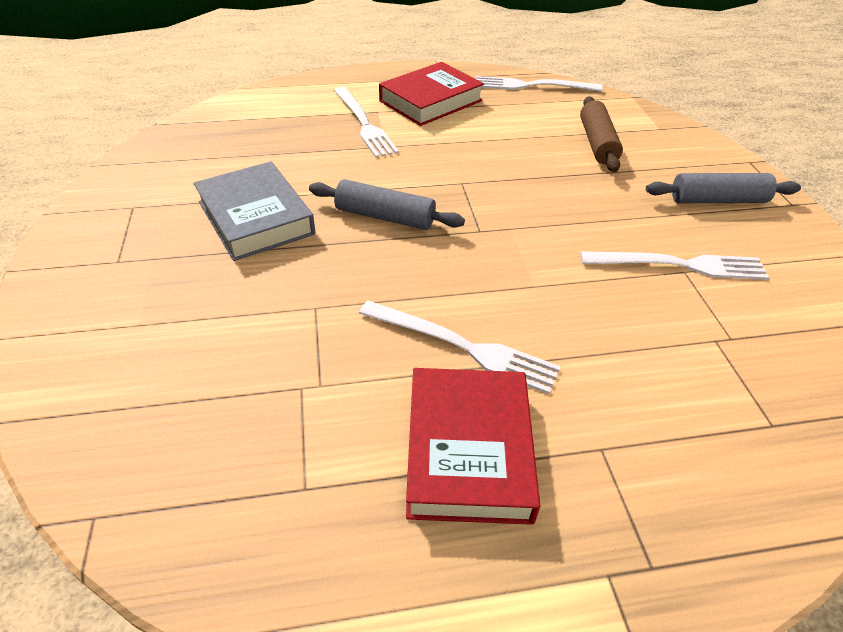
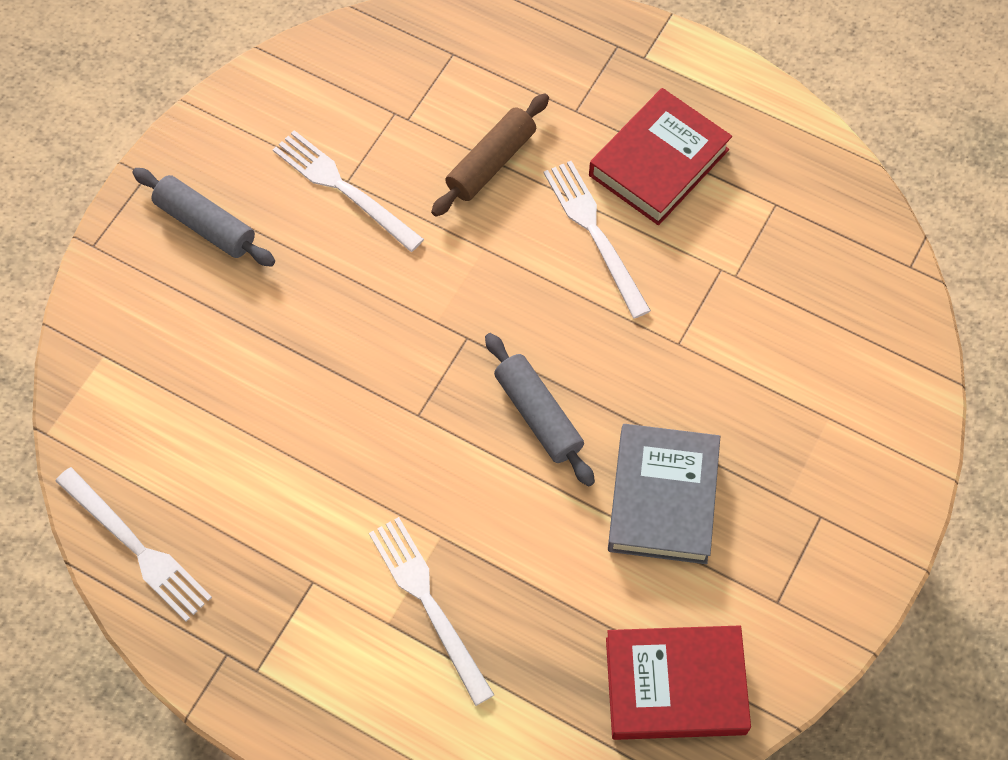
camera: 140 degrees left, 20 degrees up
white fork [334,87,399,158] -> white fork turned 45 degrees counterclockwise [369,517,494,706]
red book [379,62,484,126] -> red book moved to [606,625,751,740]
brown rolling pin [580,96,623,172] -> brown rolling pin moved to [431,93,549,217]

